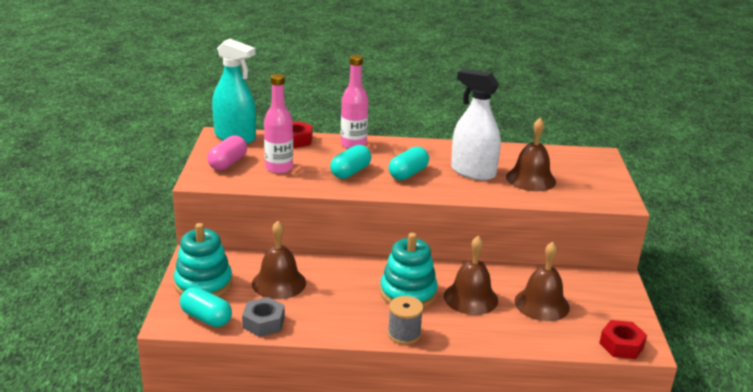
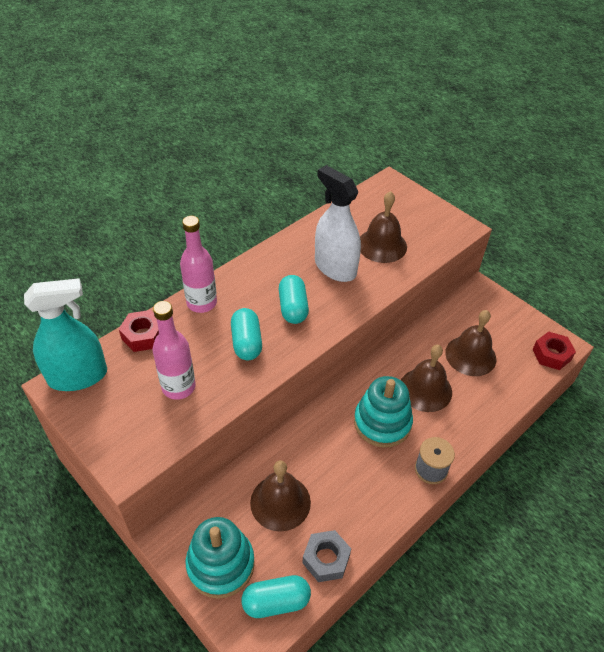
camera: 45 degrees left, 20 degrees up
pink capsule [207,135,247,170] -> none
white spray bottle [451,69,501,180] -> white spray bottle turned 60 degrees clockwise [315,165,361,282]

